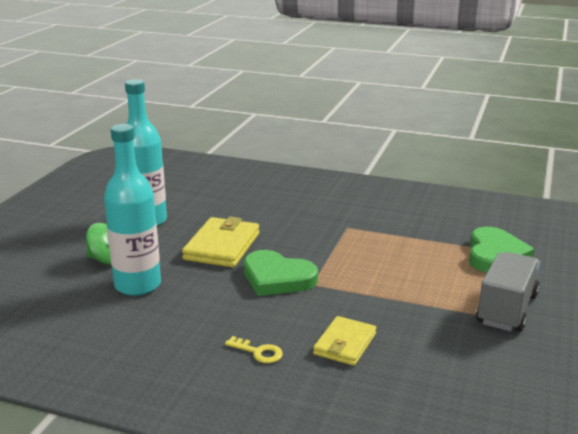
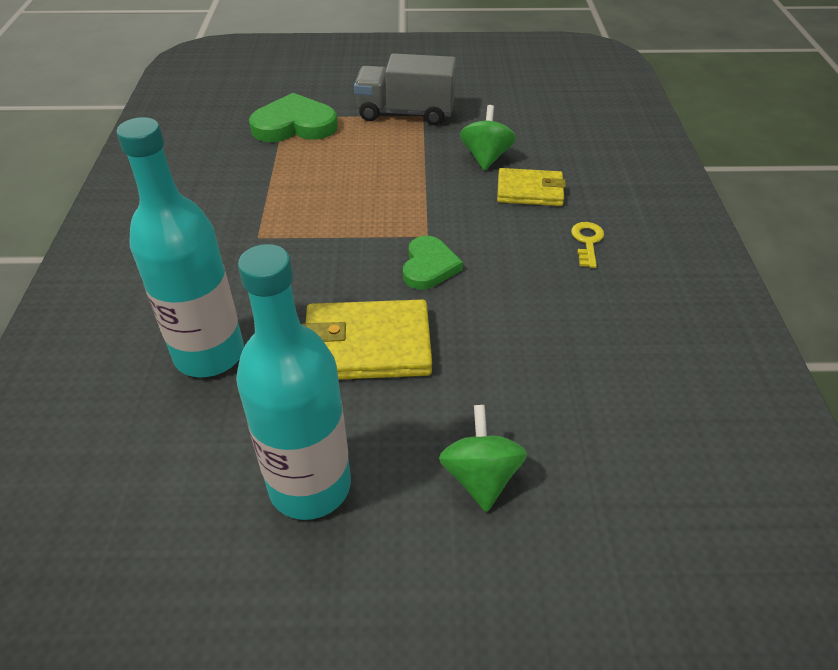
camera: 110 degrees left, 20 degrees up
turquoise bottle [104,124,161,296] -> turquoise bottle moved to [116,117,244,378]
green heart [244,250,318,296] -> green heart [403,236,463,290], size x0.65
none -> green spinning top [460,105,516,171]

